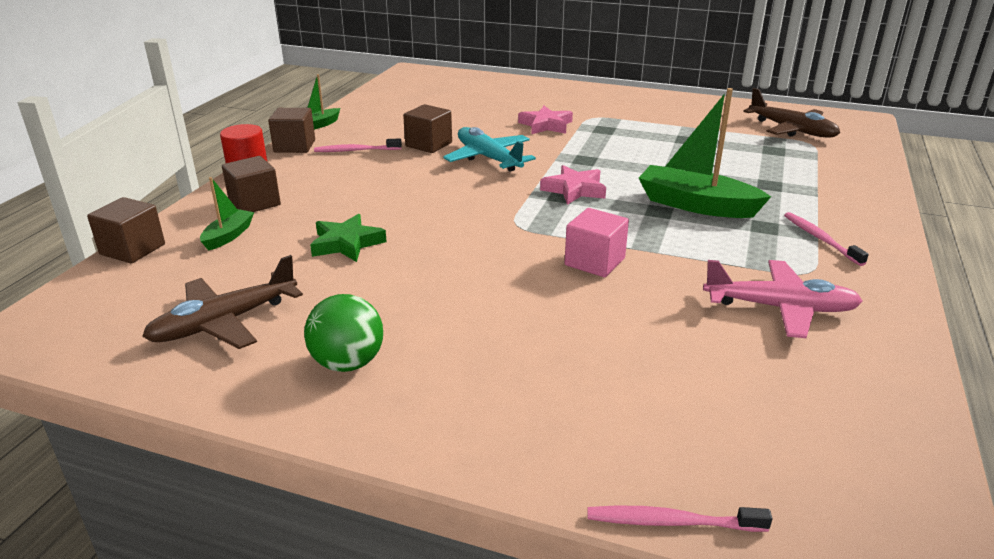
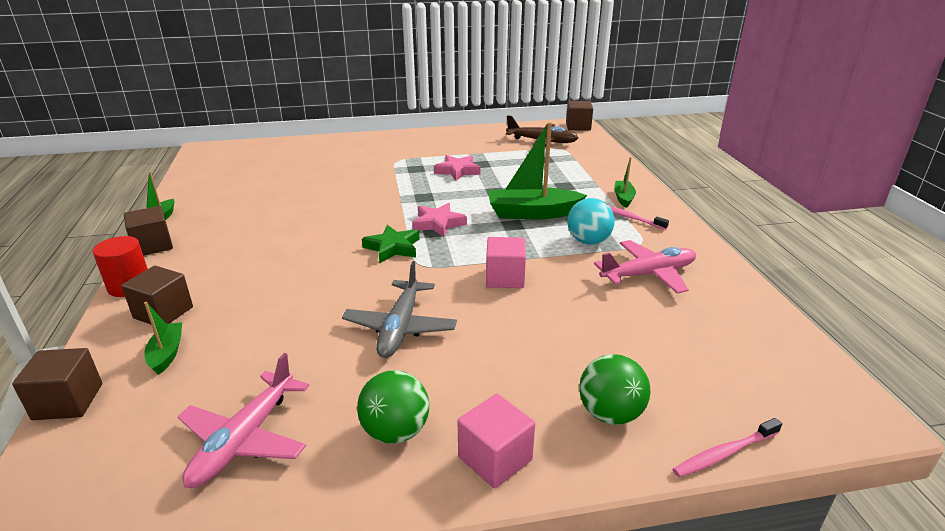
camera: 30 degrees left, 0 degrees up
brown plane [142,255,303,349] -> pink plane [177,353,309,488]
green star [310,214,387,262] -> green star moved to [362,225,419,263]
pink toothbrush [314,138,402,152] -> none
brown cube [403,104,452,153] -> brown cube moved to [566,101,593,131]
turquoise plane [443,127,536,172] -> none
pink star [518,106,573,134] -> pink star moved to [434,155,481,181]
none -> grey plane [342,261,457,358]
none -> pink cube [458,394,535,488]
none -> turquoise ball [567,198,615,245]
none -> green ball [579,354,651,425]
none -> green boat [614,157,636,208]

